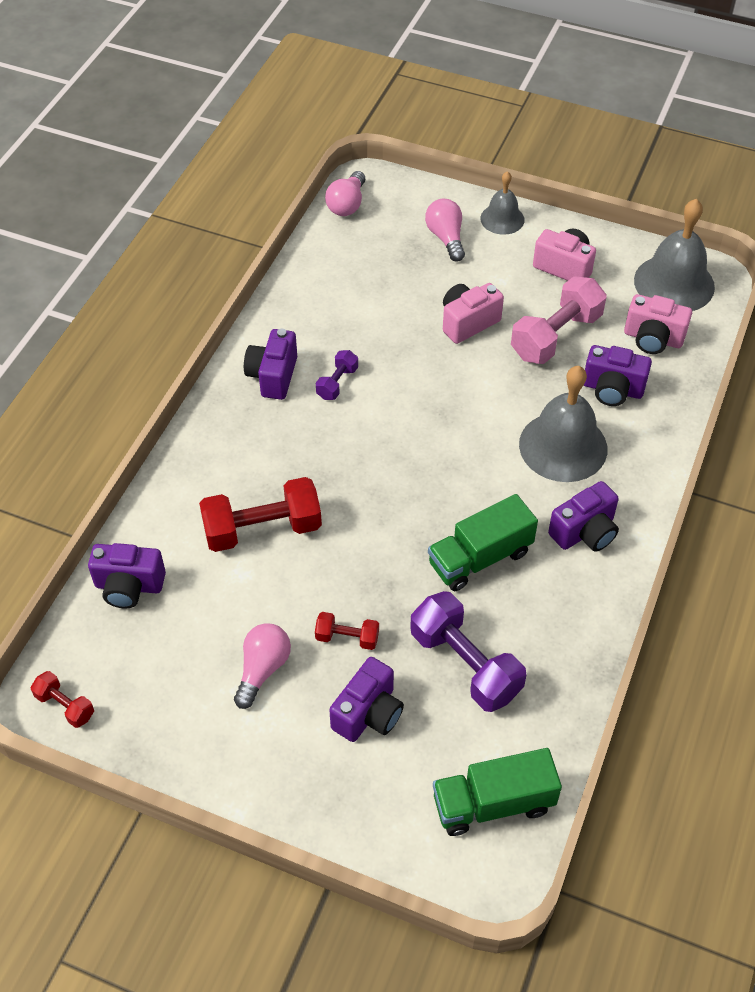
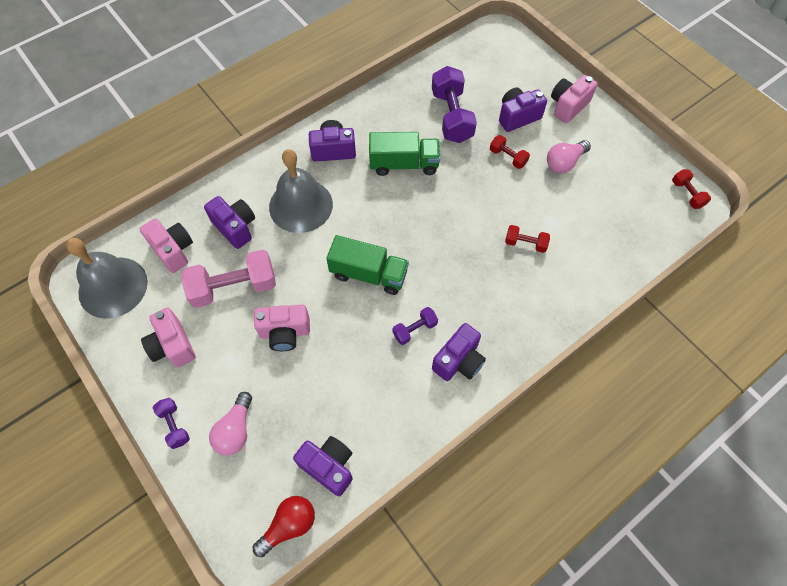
camera: 150 degrees left, 10 degrees up
purple camera [88,543,166,608] -> purple camera moved to [293,436,353,497]
red dumbbell [199,477,322,552] -> red dumbbell [505,225,550,253], size x0.51
pink light bulb [325,171,365,216] -> red light bulb [253,496,315,557]
green truck [433,748,562,836] -> green truck moved to [326,235,409,295]
grey bell [480,171,525,235] -> purple dumbbell [153,398,190,449]
none -> pink camera [551,75,598,123]

